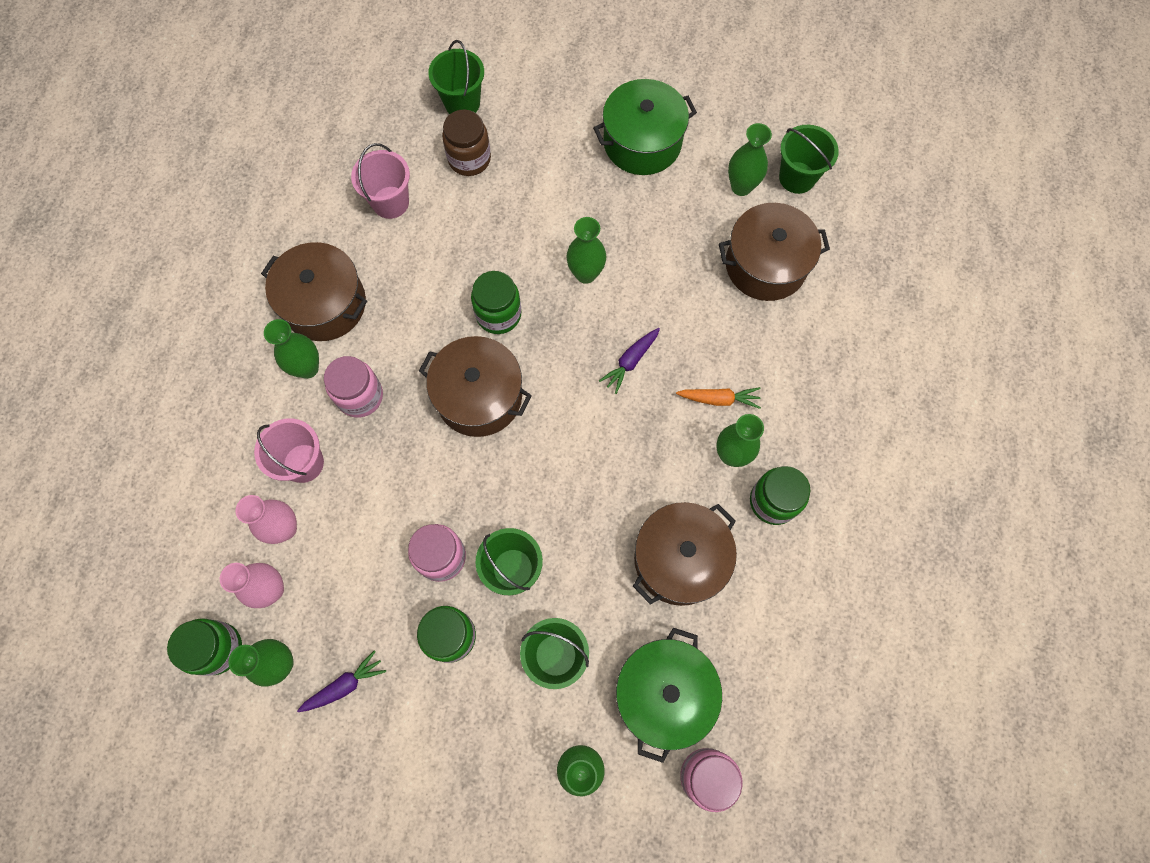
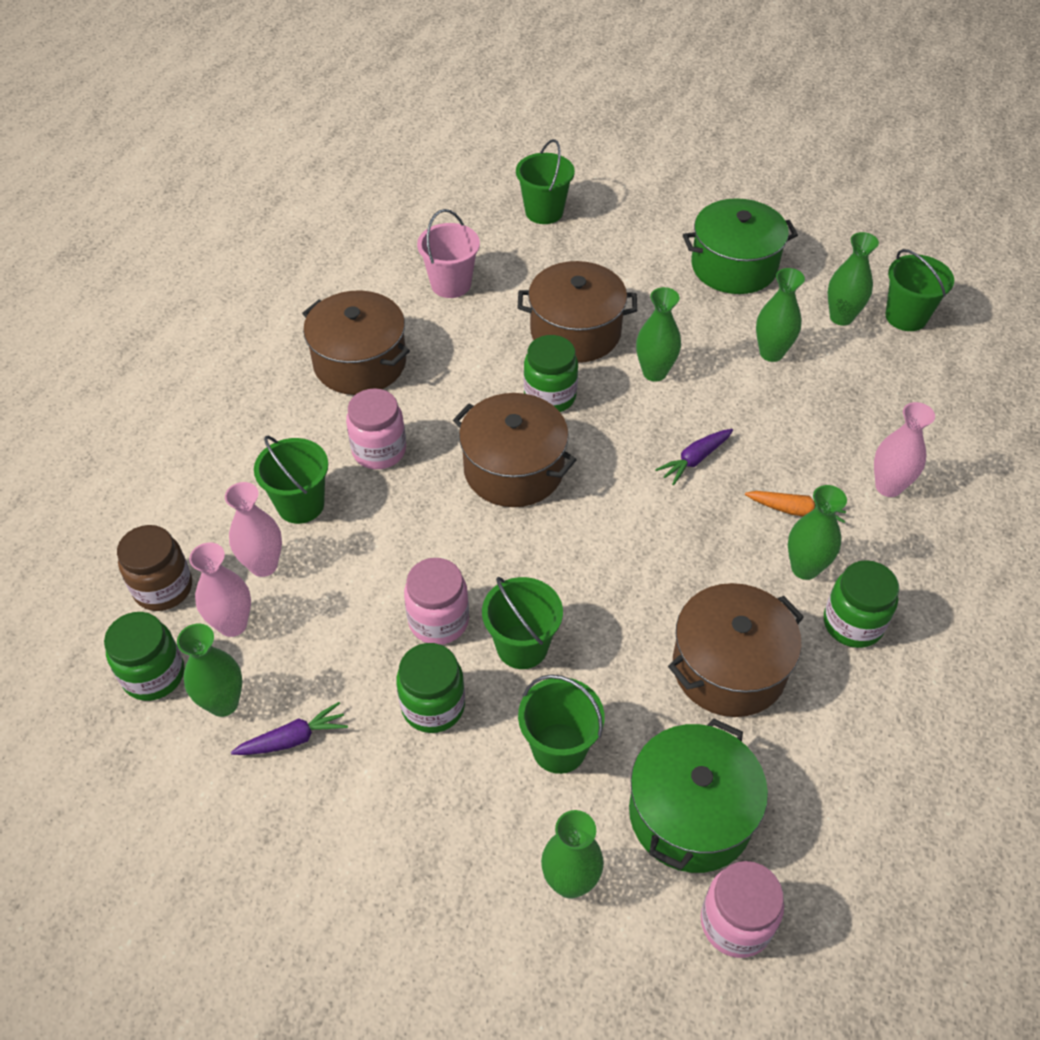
camera: 10 degrees right, 20 degrees down
pink bucket [254,418,324,483] -> green bucket [254,436,328,524]
green vase [264,319,319,379] -> green vase moved to [756,268,805,362]
brown jar [442,109,491,176] -> brown jar moved to [117,525,192,611]
brown pot [719,203,830,301] -> brown pot moved to [518,261,637,363]
none -> pink vase [874,402,935,497]

